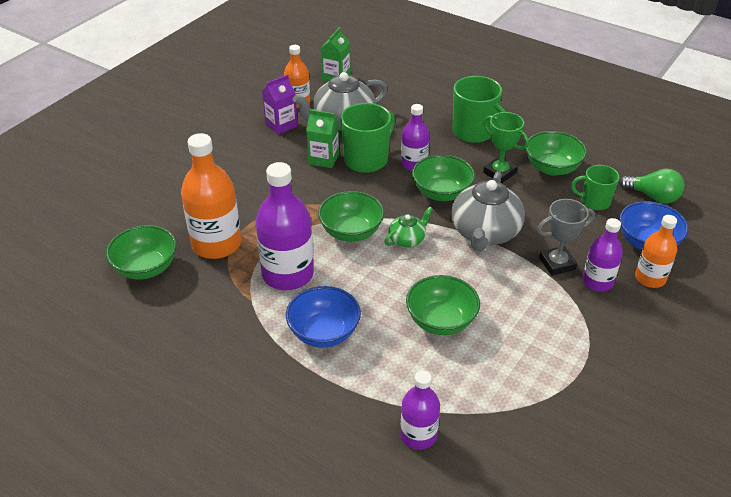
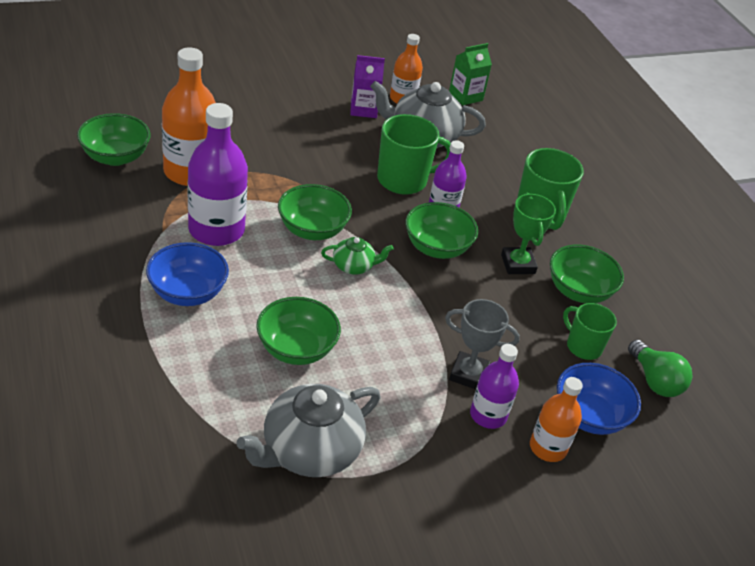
camera: 30 degrees right, 0 degrees up
green carton [306,110,339,168] -> none
purple bottle [400,370,440,450] -> none
grey teapot [451,171,525,251] -> grey teapot moved to [237,384,380,477]

